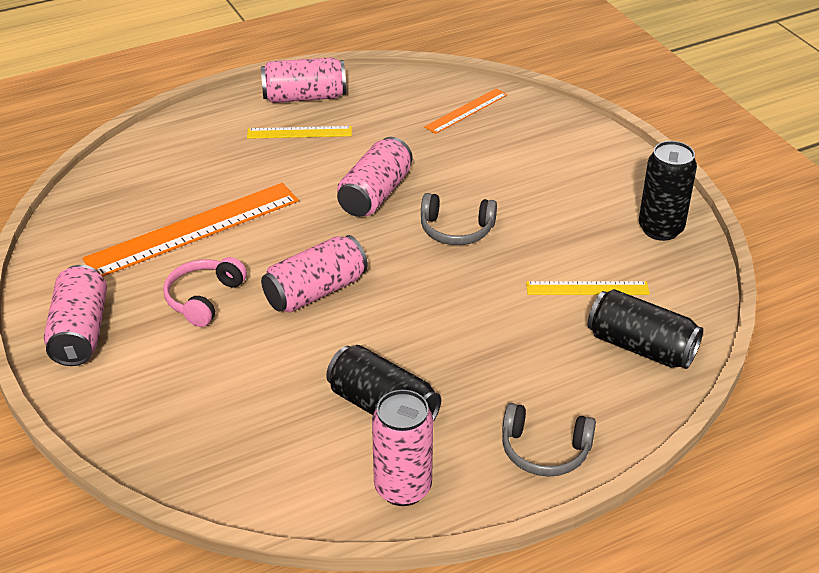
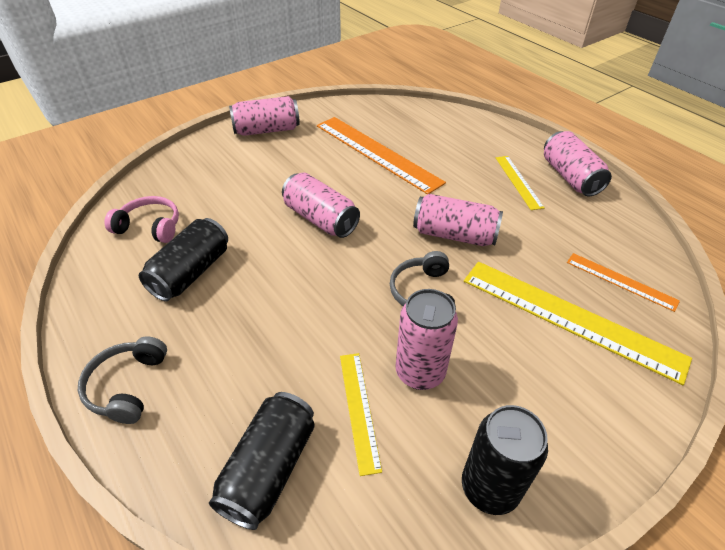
camera: 80 degrees right, 5 degrees up
pink headphones [163,257,247,327] -> pink headphones moved to [104,196,179,243]
pink can [372,390,433,506] -> pink can moved to [395,289,458,390]
none -> yellow ruler [464,262,692,385]

